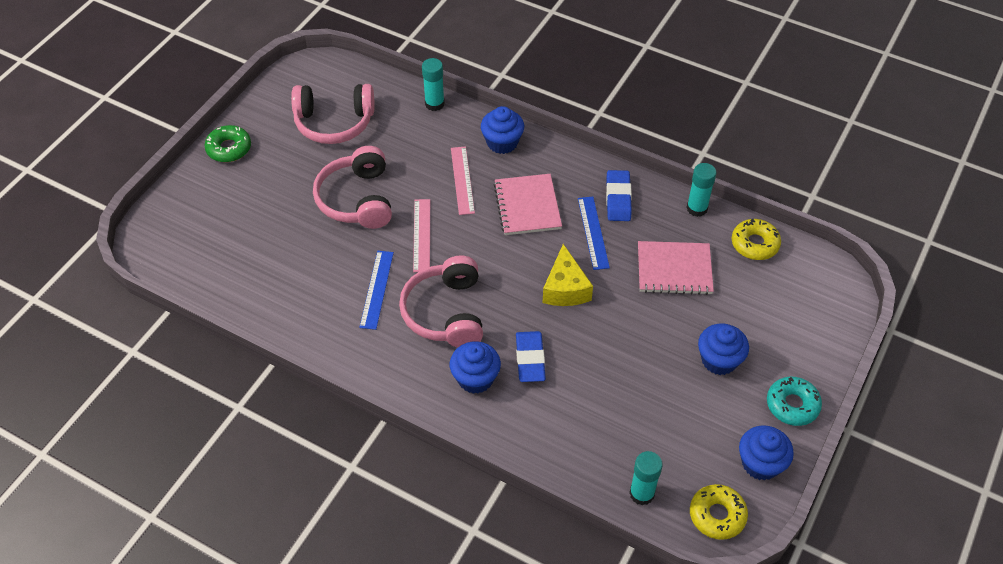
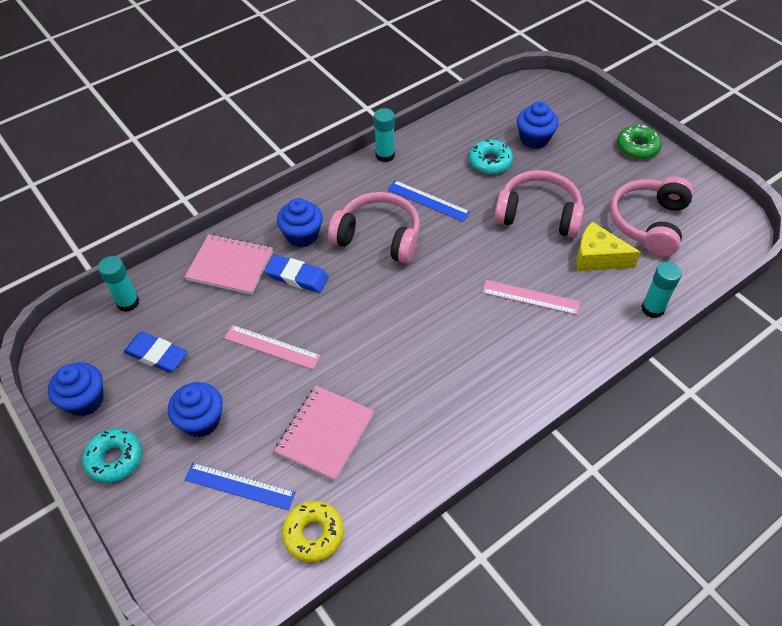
camera: 115 degrees right, 0 degrees up
pink ruler [413,199,430,272] -> pink ruler moved to [224,325,321,369]
blue cupcake [481,106,524,154] -> blue cupcake moved to [517,101,559,149]
pink notebook [493,174,562,235] -> pink notebook moved to [185,234,273,295]
yellow cheese [543,244,593,306] -> yellow cheese moved to [576,222,641,271]
blue ruler [578,197,610,270] -> blue ruler moved to [184,463,296,510]
blue eraser [606,170,632,221] -> blue eraser moved to [124,332,188,373]
turquoise glue stick [686,163,717,217] -> turquoise glue stick moved to [374,108,395,162]
yellow donut [690,484,748,540] -> none
none -> turquoise donut [469,140,513,174]

